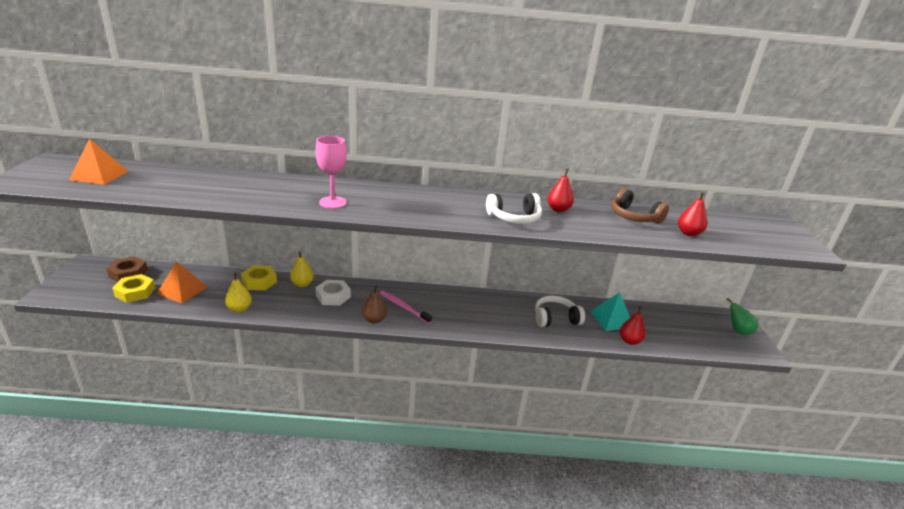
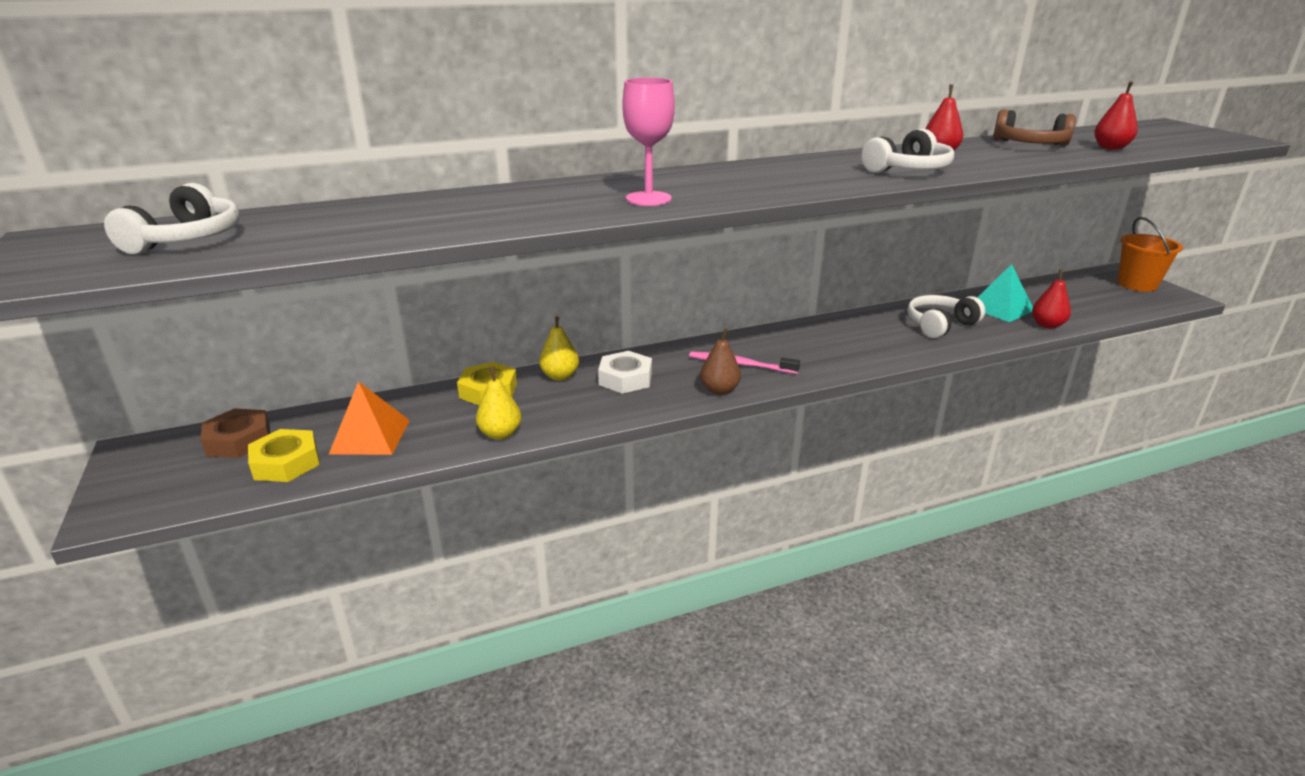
camera: 20 degrees left, 0 degrees up
orange pyramid [69,139,128,185] -> white headphones [104,183,240,254]
green pear [726,298,758,335] -> orange bucket [1118,217,1183,292]

